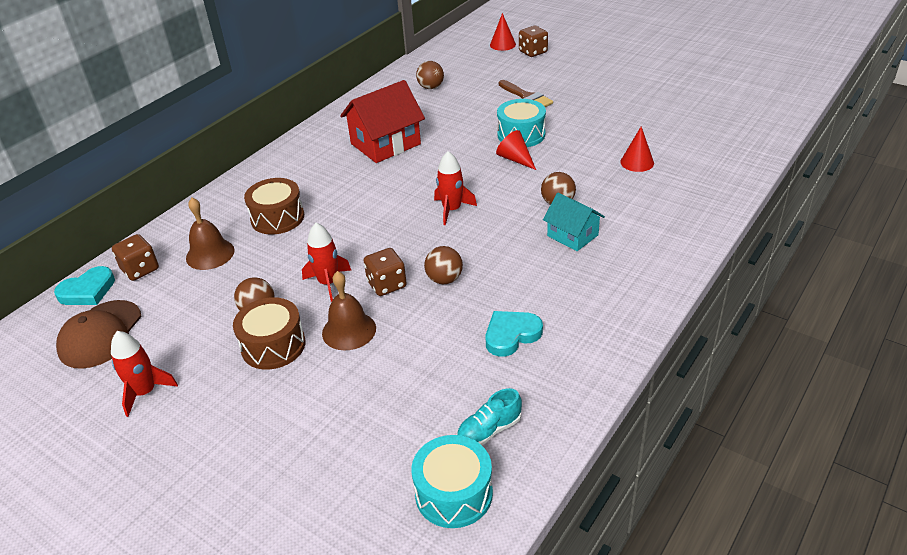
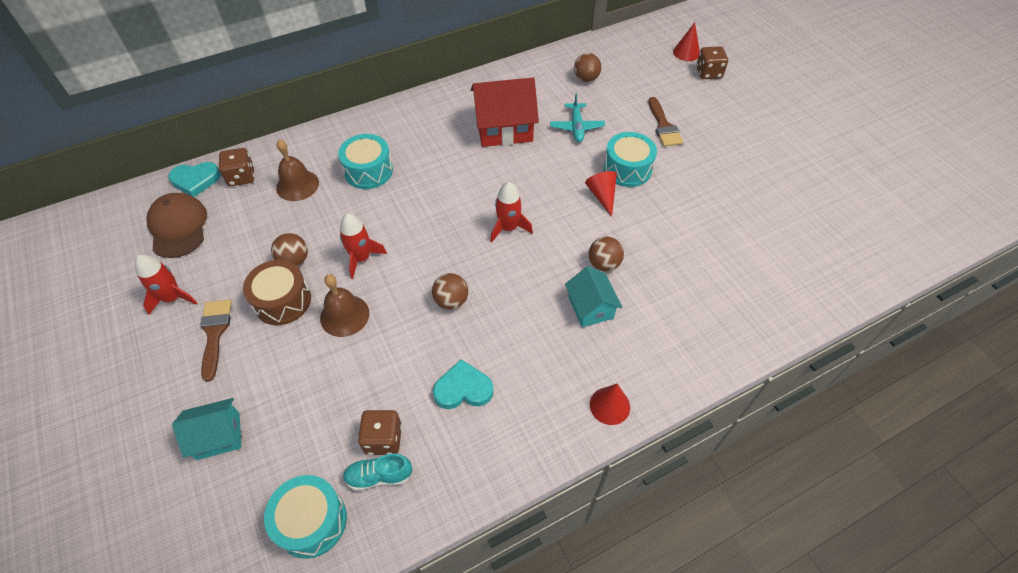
camera: 25 degrees right, 15 degrees up
brown cap [56,300,141,369] -> brown cap turned 120 degrees clockwise [147,193,207,258]
brown drum [244,178,304,235] -> turquoise drum [338,134,393,189]
brown dice [363,248,407,296] -> brown dice moved to [358,410,402,455]
red cone [620,126,654,172] -> red cone moved to [590,384,630,425]
none -> turquoise house [172,398,242,460]
none -> brown brush [200,300,232,382]
none -> turquoise plane [550,93,605,142]

